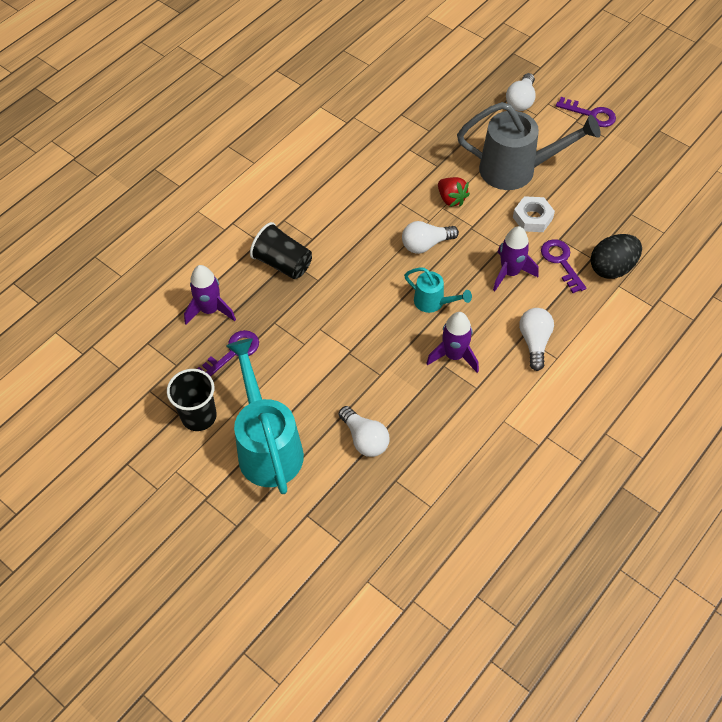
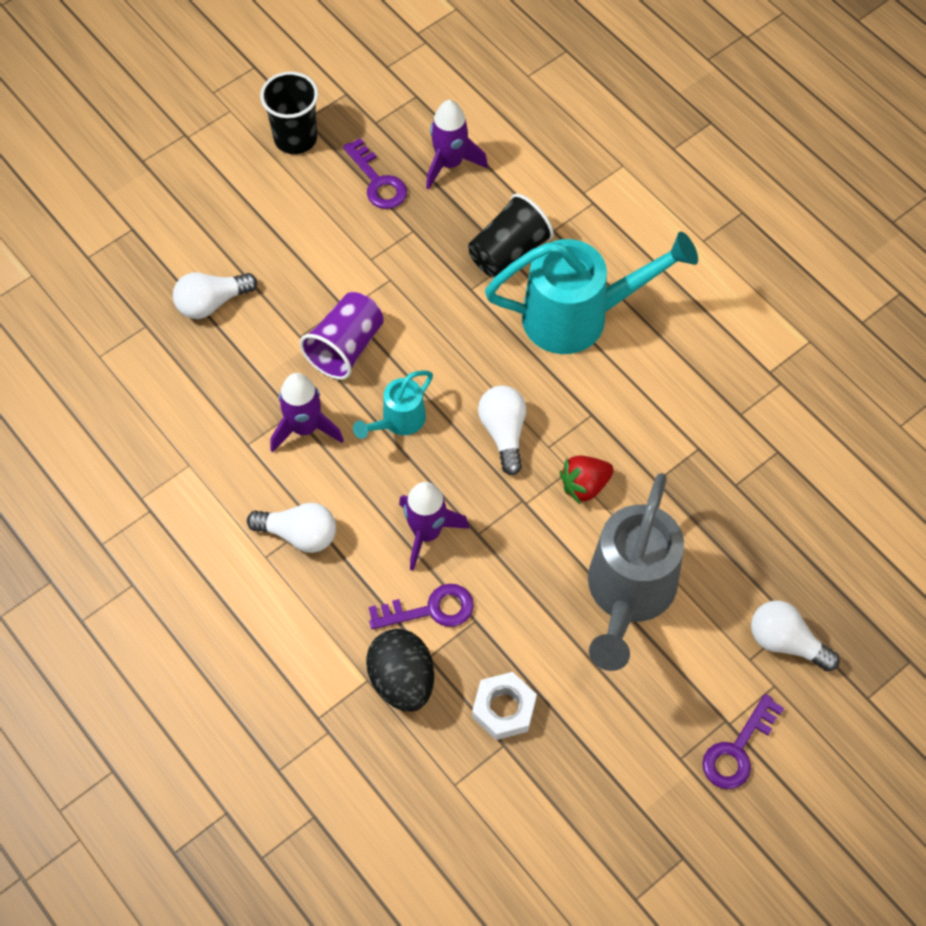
camera: 100 degrees right, 5 degrees up
turquoise watering can [226,338,304,494] -> turquoise watering can moved to [485,232,698,354]
white nut [513,196,555,232] -> white nut moved to [472,672,537,740]
none -> purple cup [300,292,384,380]

